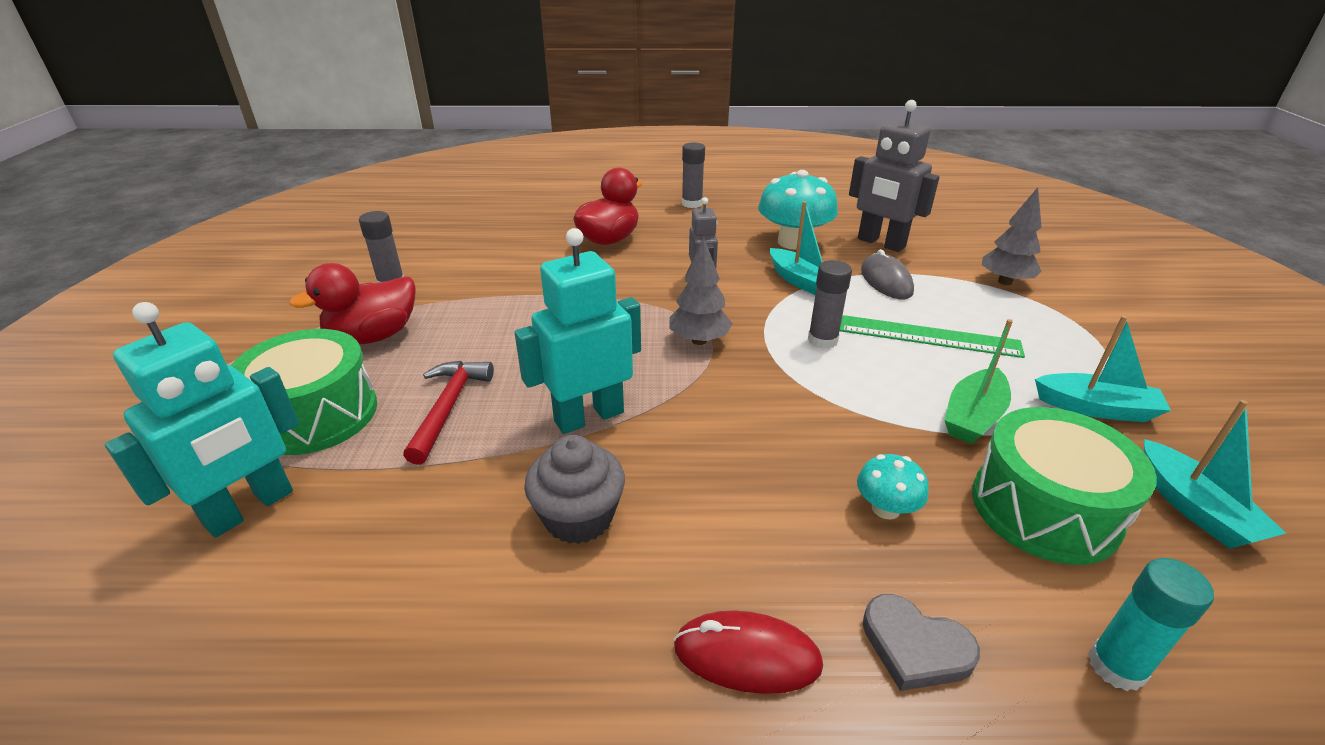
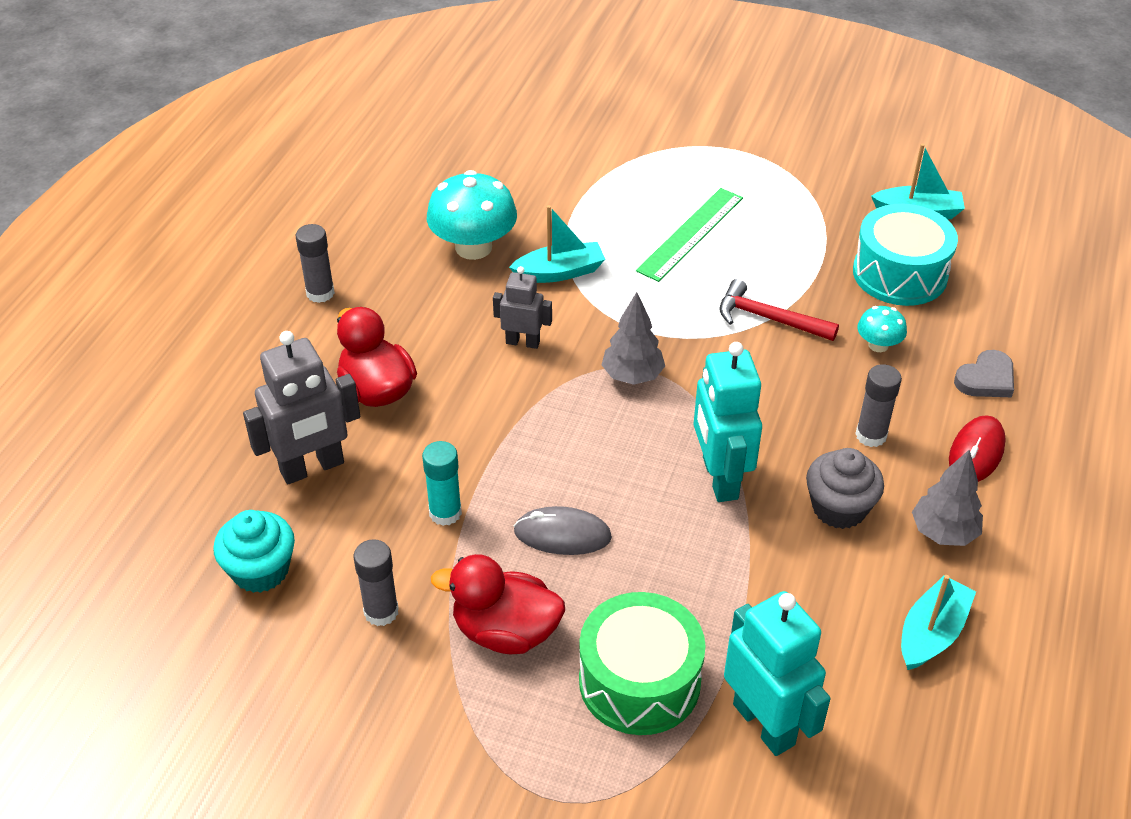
camera: 70 degrees left, 10 degrees up
red duck [289,263,416,344] -> red duck turned 120 degrees clockwise [431,554,565,654]
red hammer [403,361,494,465] -> red hammer moved to [720,279,839,341]
grey glue stick [808,260,852,349] -> grey glue stick moved to [855,364,902,447]
grey robot [849,100,940,252] -> grey robot moved to [243,331,360,484]
grey mouse [861,249,914,299] -> grey mouse moved to [514,506,612,555]
green boat [944,319,1013,444] -> none
green drum [972,407,1157,565] -> turquoise drum [853,204,958,306]
grey tree [982,187,1042,285] -> grey tree moved to [912,450,983,546]
turquoise boat [1035,316,1171,422] -> turquoise boat moved to [901,575,976,670]
turquoise glue stick [1088,558,1214,691] -> turquoise glue stick moved to [422,441,462,526]
none -> turquoise cupcake [213,510,295,593]

